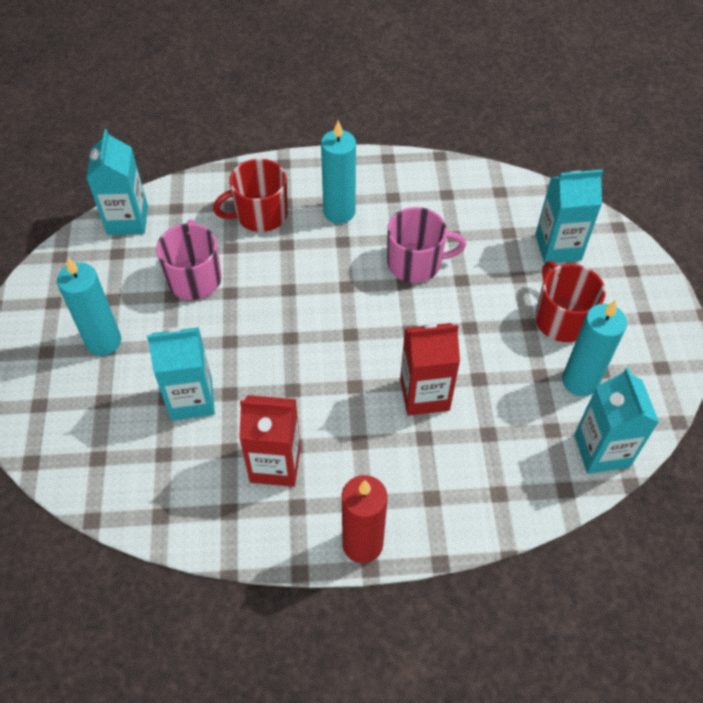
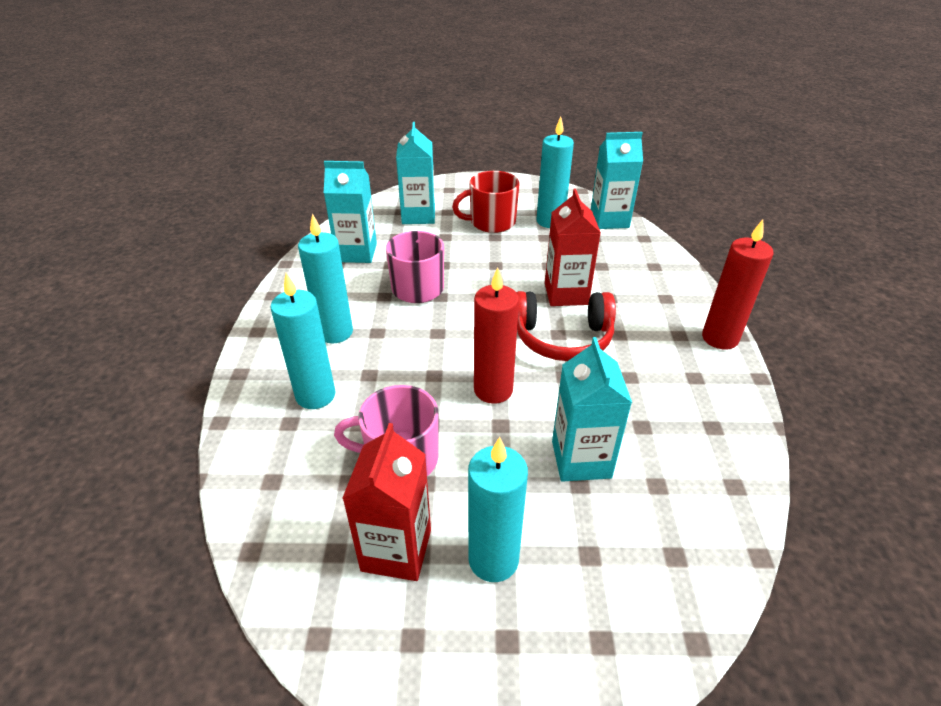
camera: 85 degrees left, 15 degrees down
turquoise carton [86,129,148,235] -> turquoise carton moved to [324,161,377,263]
red mug [213,159,288,232] -> turquoise candle [270,273,335,409]
red carton [239,395,301,487] -> red carton moved to [342,423,431,581]
none -> red candle [474,267,519,404]
none -> red headphones [516,291,616,361]

